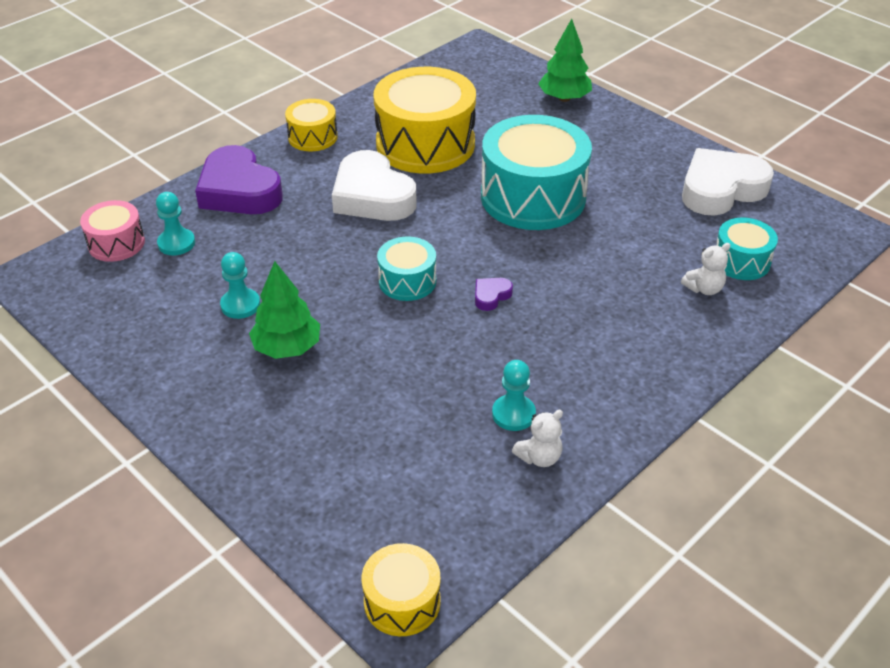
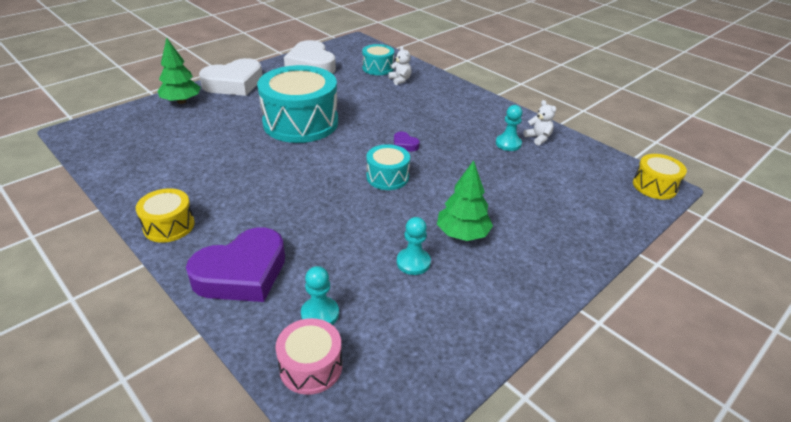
camera: 90 degrees left, 5 degrees down
white heart [332,150,417,221] -> white heart moved to [199,58,262,96]
yellow drum [373,67,476,173] -> none

